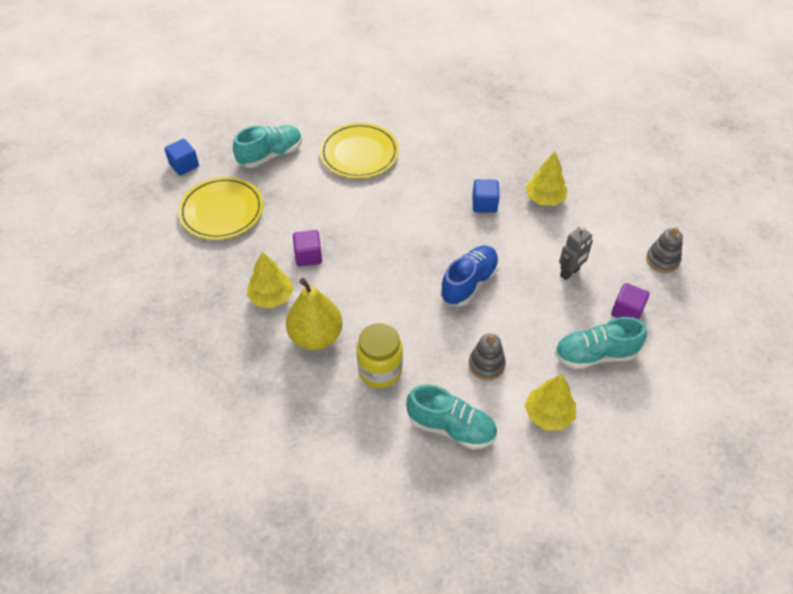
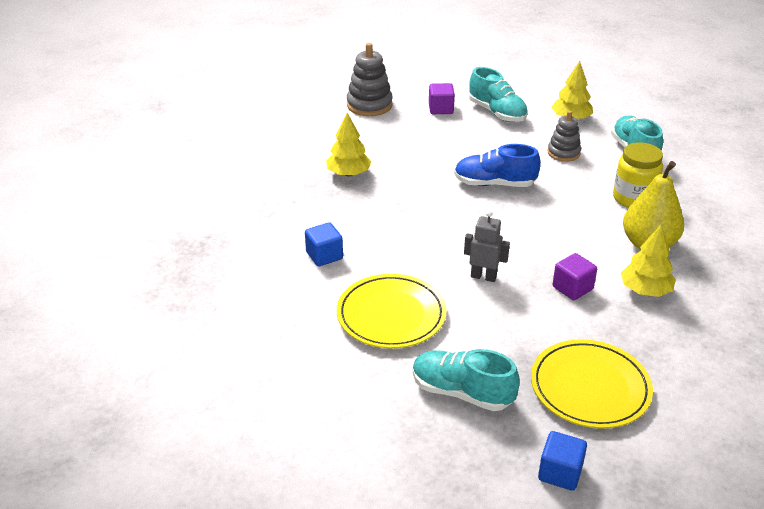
camera: 120 degrees left, 15 degrees down
blue cube [472,179,500,213] -> blue cube moved to [305,222,343,266]
grey robot [559,225,593,280] -> grey robot moved to [464,211,510,282]
grey stacking toy [646,227,683,273] -> grey stacking toy [347,43,393,116], size x1.52

